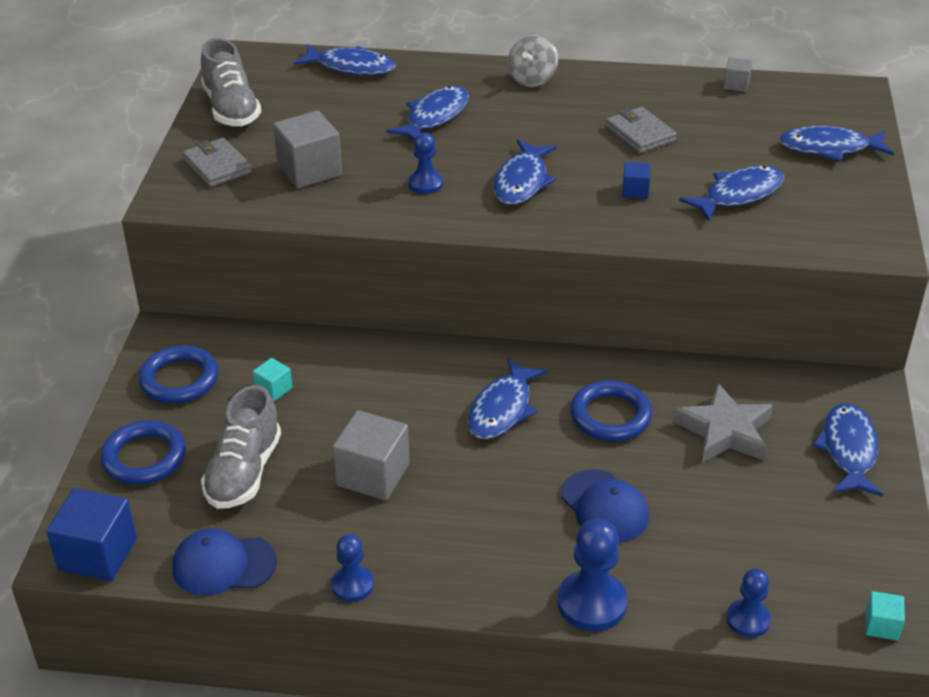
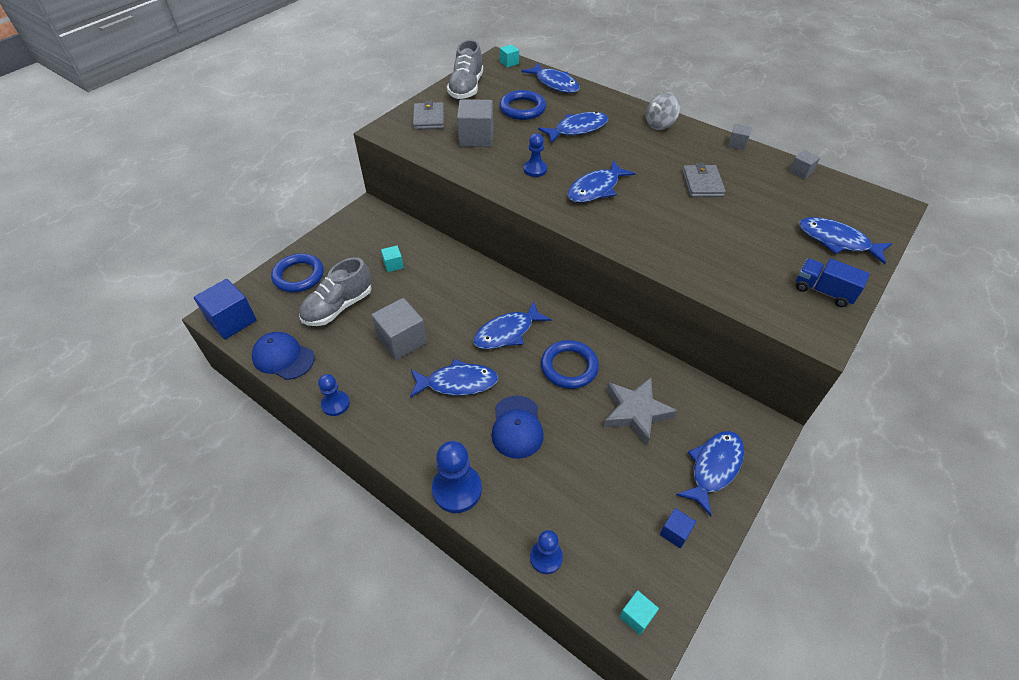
camera: 30 degrees right, 10 degrees up
blue ring [138,345,219,403] -> blue ring moved to [499,90,546,120]
blue cube [622,162,651,199] -> blue cube moved to [660,508,696,548]
blue fish [679,165,784,222] -> blue fish moved to [410,359,499,398]
none -> turquoise cube [500,44,519,68]
none -> grey cube [728,124,752,150]
none -> blue truck [796,258,870,307]

